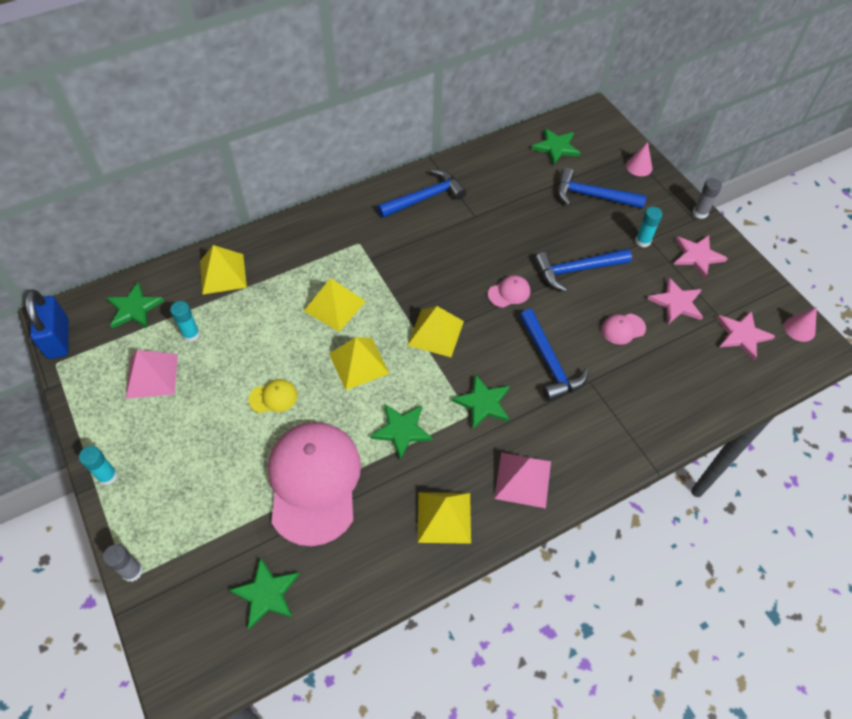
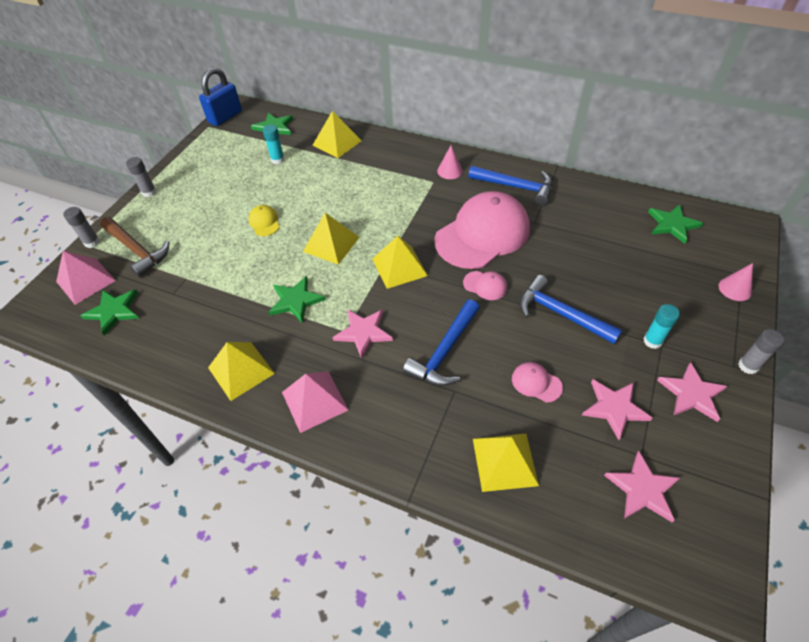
camera: 55 degrees right, 5 degrees down
turquoise glue stick [79,446,118,485] -> grey glue stick [126,157,156,197]
pink pyramid [126,350,178,399] -> pink pyramid moved to [56,251,116,305]
yellow cap [248,379,297,413] -> yellow cap turned 150 degrees counterclockwise [249,205,280,236]
pink cap [268,422,361,546] -> pink cap moved to [435,191,530,269]
yellow pyramid [304,278,366,332] -> yellow pyramid moved to [473,434,539,492]
green star [452,374,510,430] -> pink star [333,309,393,359]
blue hammer [558,168,647,209] -> none
pink cone [784,307,817,342] -> pink cone moved to [437,145,463,179]
none -> brown hammer [100,217,169,277]

